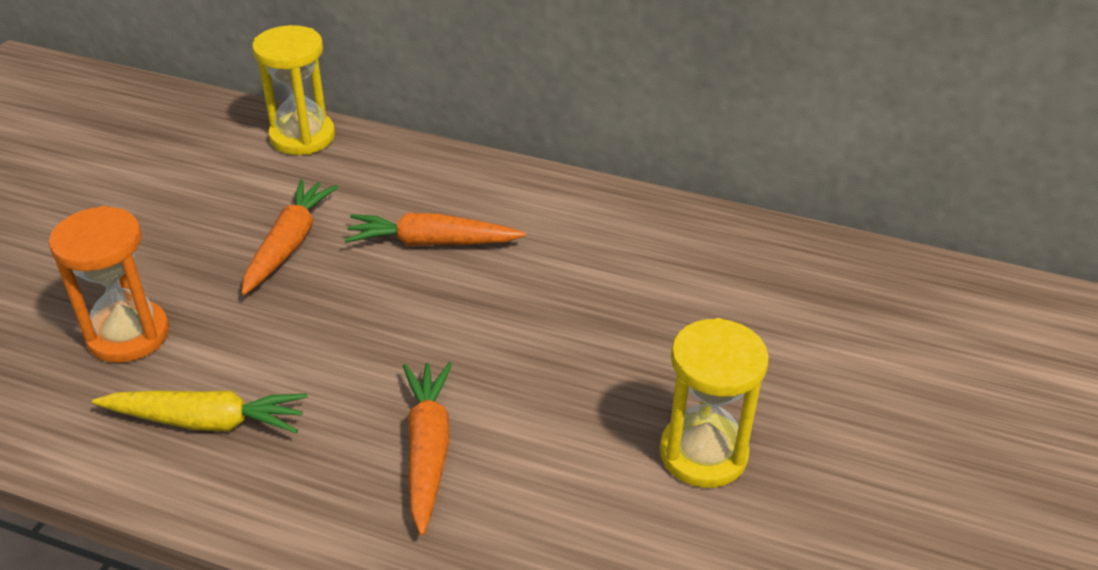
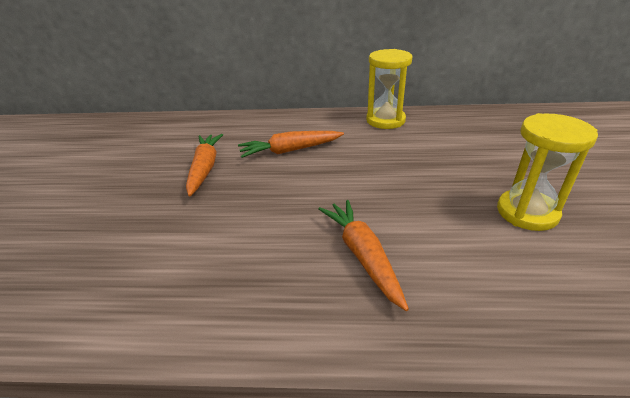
camera: 15 degrees left, 5 degrees down
orange hourglass [49,206,169,363] -> none
yellow carrot [92,390,308,433] -> none
yellow hourglass [252,25,335,155] -> yellow hourglass moved to [366,49,413,129]

